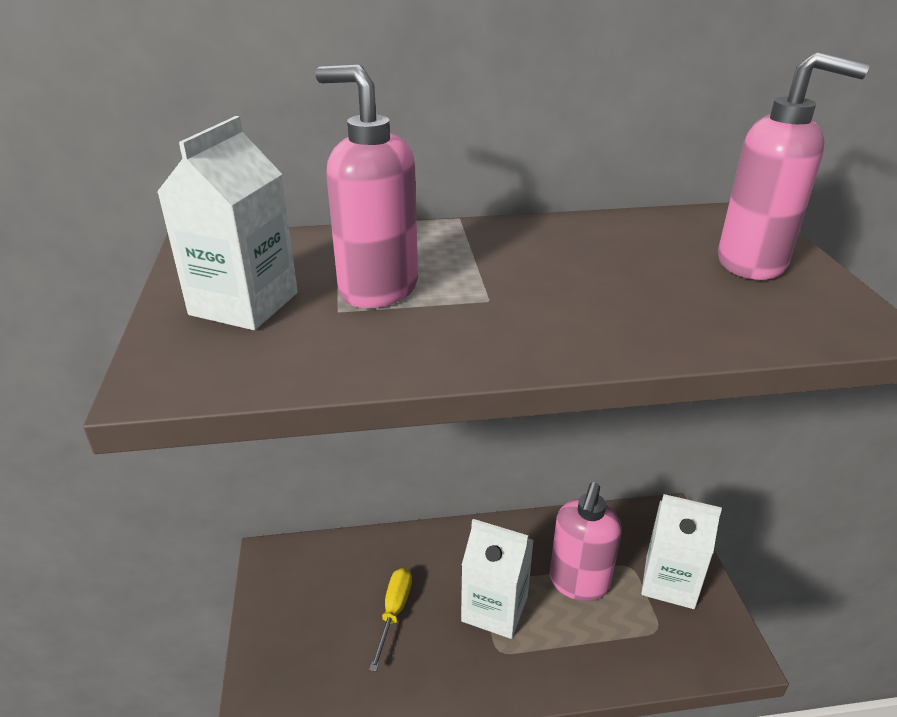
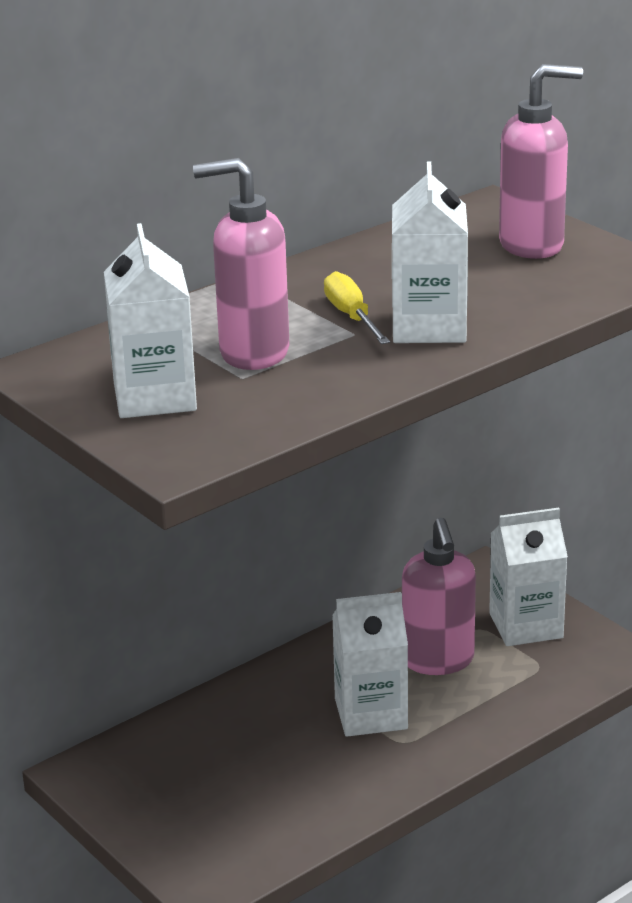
camera: 30 degrees left, 5 degrees down
yellow screwdriver [369,568,412,672] -> yellow screwdriver moved to [324,271,390,344]
none -> white carton [392,162,468,343]

